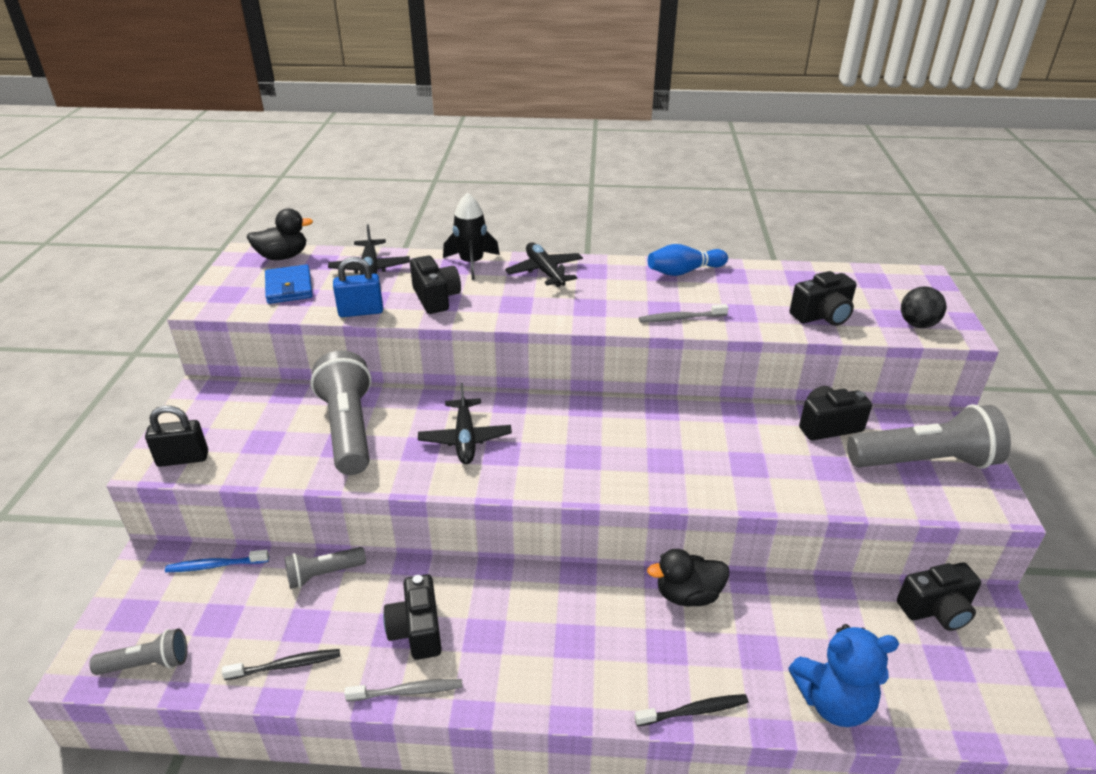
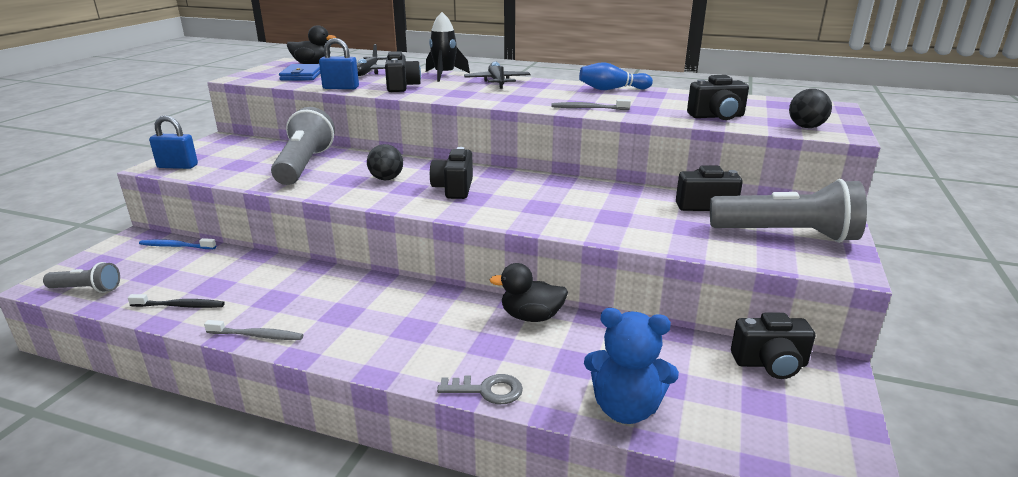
camera: 15 degrees right, 10 degrees down
black padlock [145,406,208,467] -> blue padlock [149,115,198,169]
grey flashlight [285,547,366,589] -> none
black camera [383,574,442,660] -> black camera moved to [430,147,473,199]
black plane [418,383,512,464] -> black ball [367,144,403,180]
black toothbrush [634,694,749,726] -> grey key [437,374,523,404]

